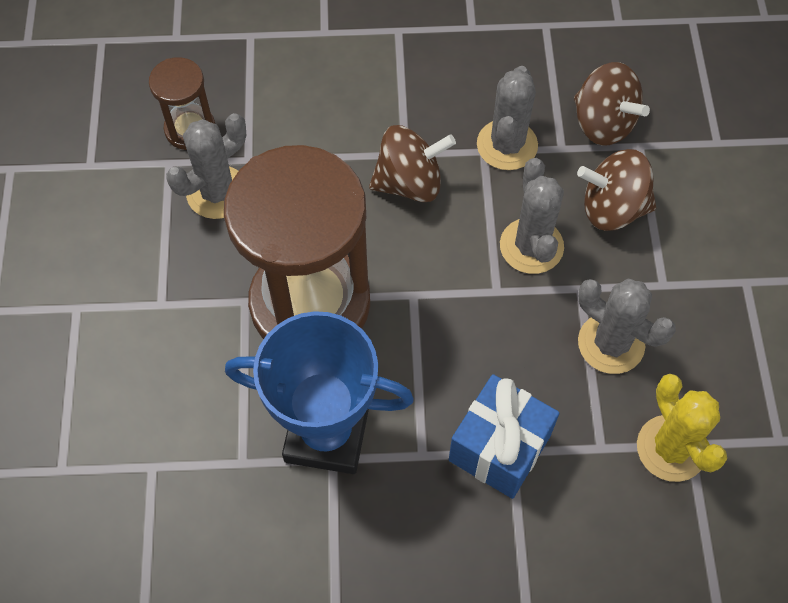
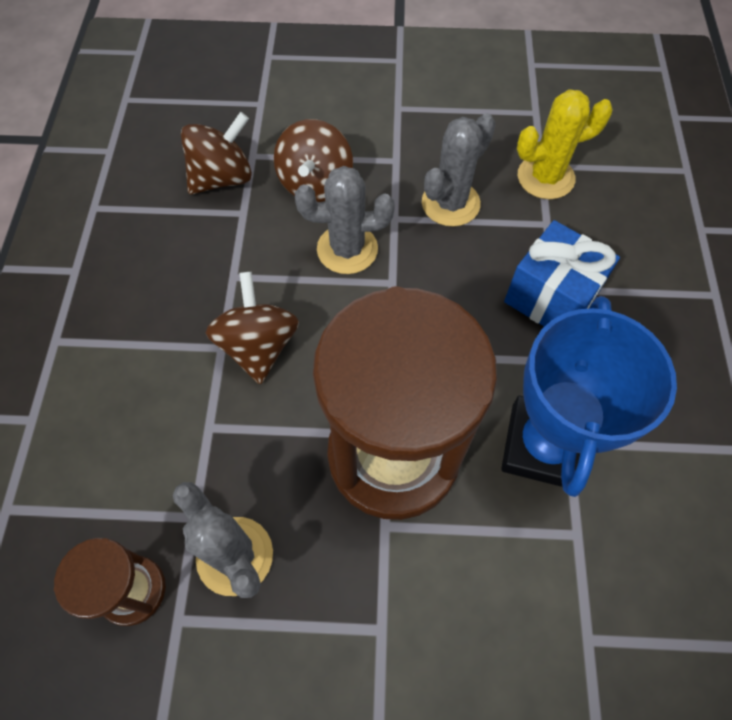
camera: 85 degrees left, 0 degrees up
grey cactus [477,66,538,170] -> none

